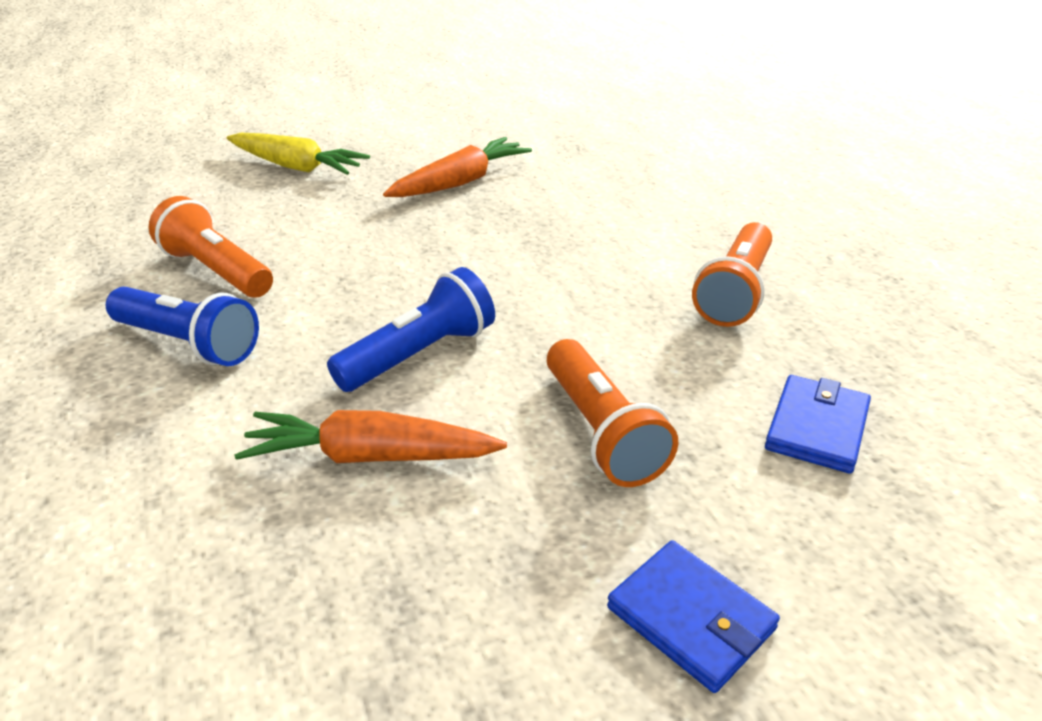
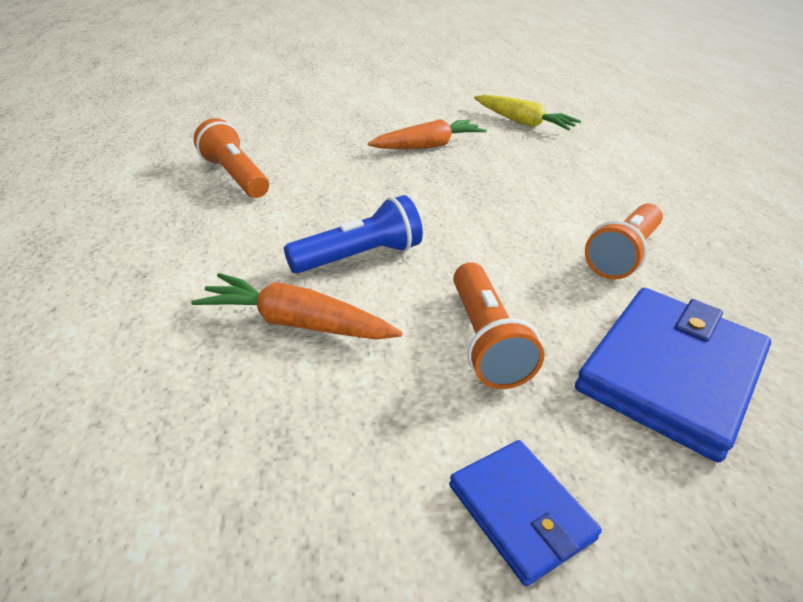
camera: 10 degrees right, 0 degrees up
blue flashlight [106,287,259,366] -> none
yellow carrot [227,133,370,175] -> yellow carrot moved to [474,95,581,131]
blue wallet [765,375,871,474] -> blue wallet [575,288,771,462], size x1.87

